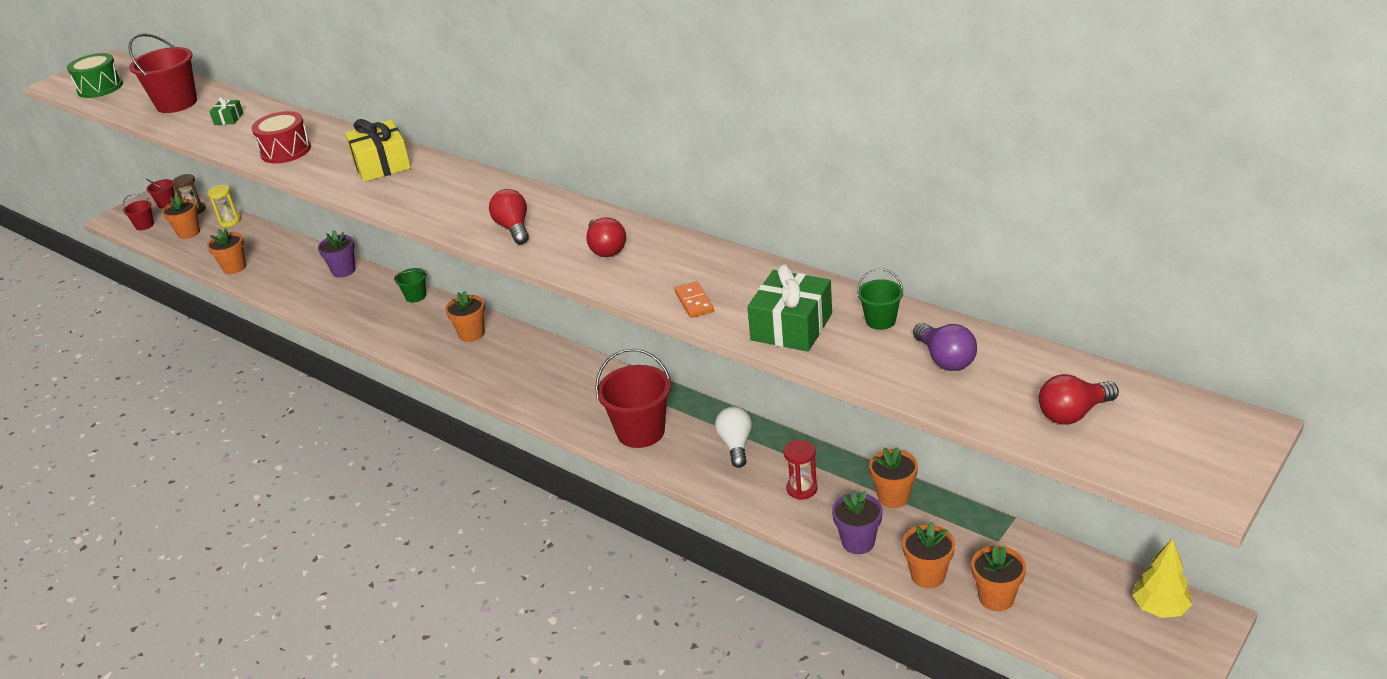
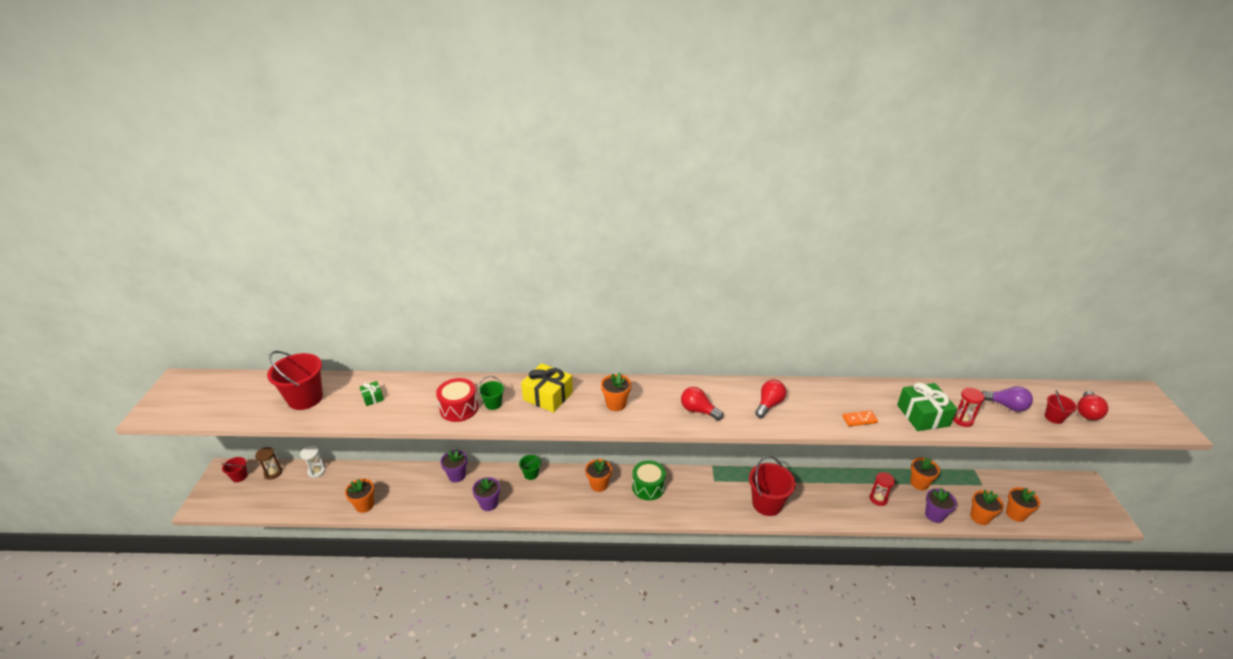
camera: 40 degrees left, 0 degrees up
green drum [67,53,123,98] -> green drum moved to [632,460,666,500]
red bucket [122,193,154,230] -> red bucket moved to [1045,390,1077,424]
orange flower pot [162,195,200,239] -> orange flower pot moved to [601,372,631,411]
yellow hourglass [208,185,241,227] -> white hourglass [300,445,326,478]
red light bulb [586,217,626,257] -> red light bulb turned 90 degrees counterclockwise [755,380,787,418]
orange domino [674,281,714,318] -> orange domino turned 45 degrees counterclockwise [842,411,878,426]
white light bulb [715,406,752,468] -> none
green bucket [857,268,903,330] -> green bucket moved to [478,376,504,410]
yellow tree [1132,538,1192,618] -> none
none -> purple flower pot [472,477,500,511]
none -> red hourglass [953,388,985,427]

